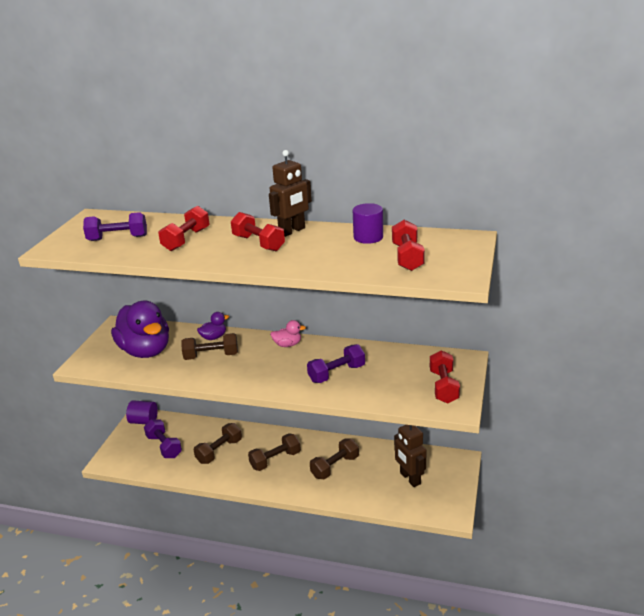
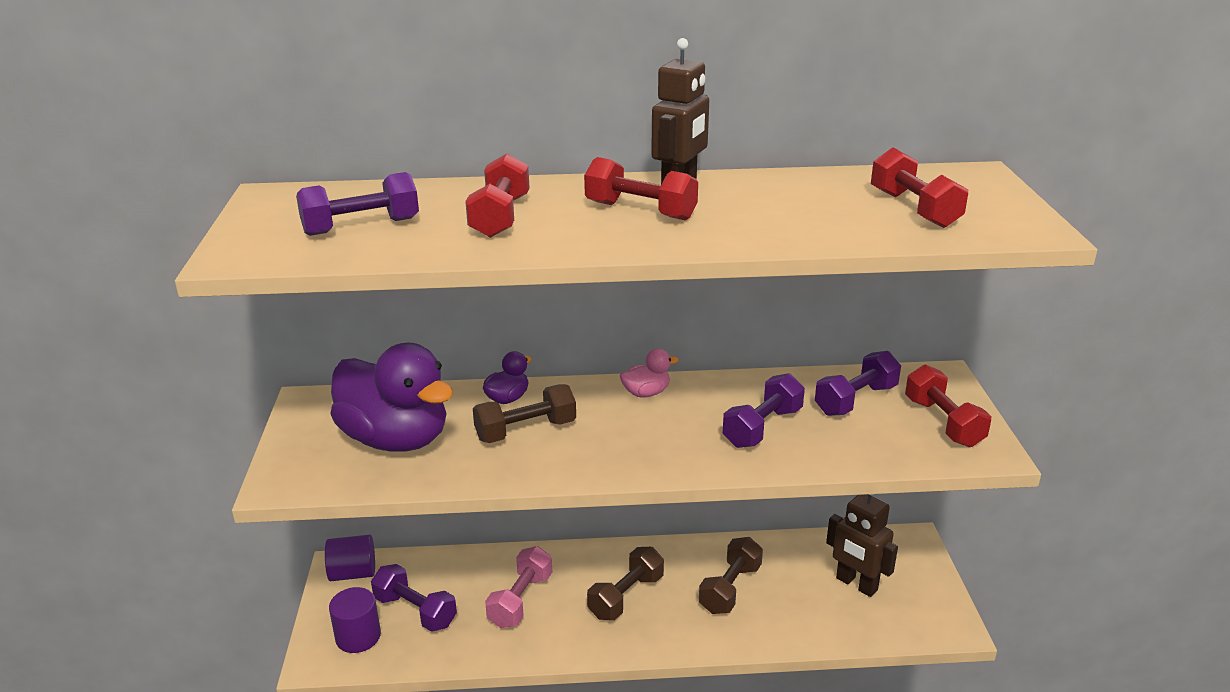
camera: 20 degrees left, 0 degrees up
brown dumbbell [193,423,242,464] -> pink dumbbell [485,546,552,628]
purple cylinder [353,203,383,244] -> purple cylinder moved to [329,587,381,653]
none -> purple dumbbell [815,351,901,416]

